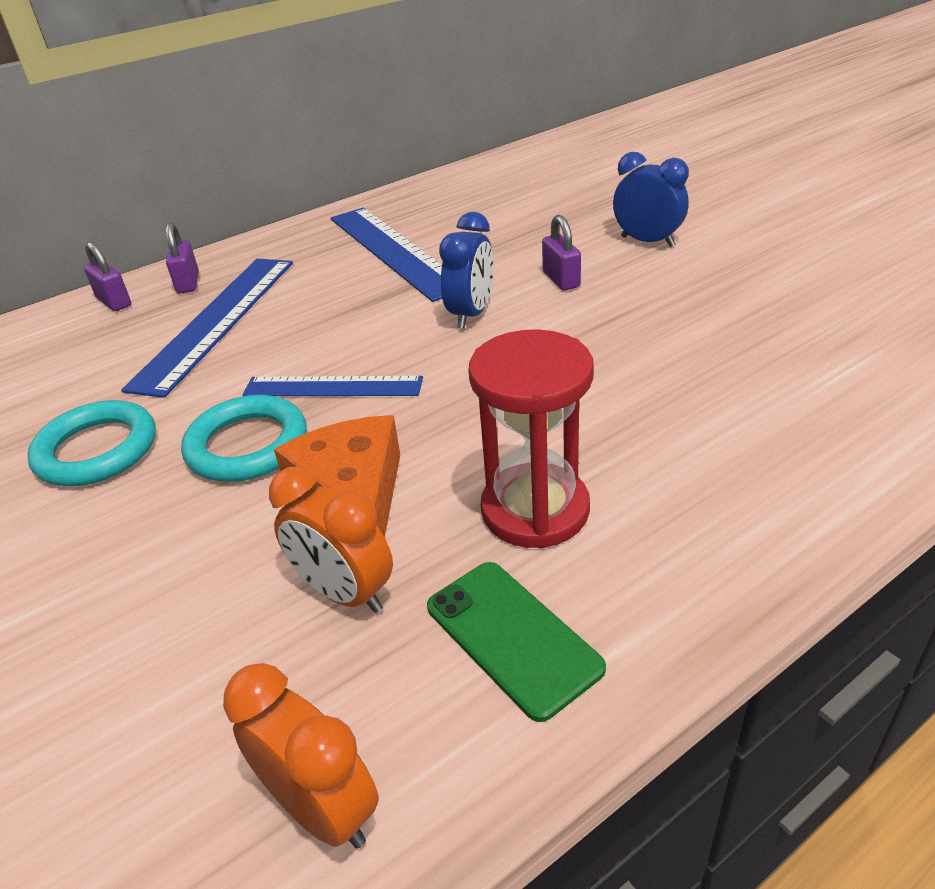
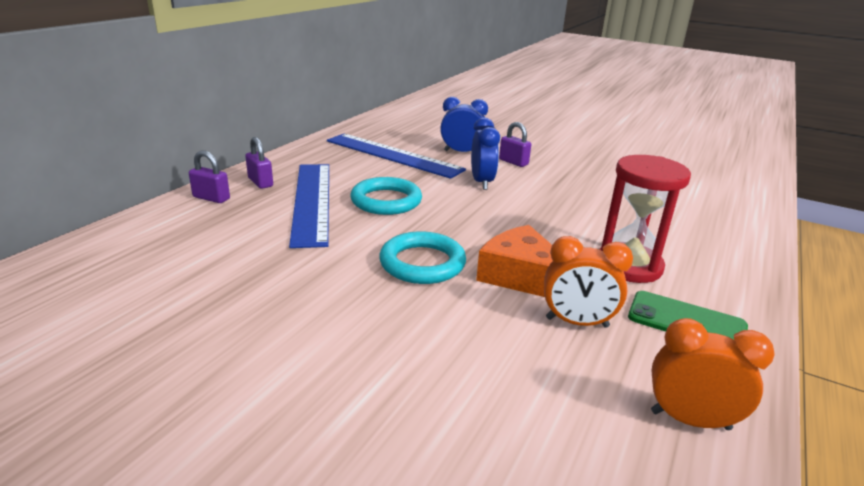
camera: 30 degrees left, 10 degrees down
turquoise ring [27,400,156,486] -> turquoise ring moved to [351,177,422,215]
blue ruler [242,376,423,396] -> none
blue clock [613,152,689,247] -> blue clock moved to [440,97,488,152]

